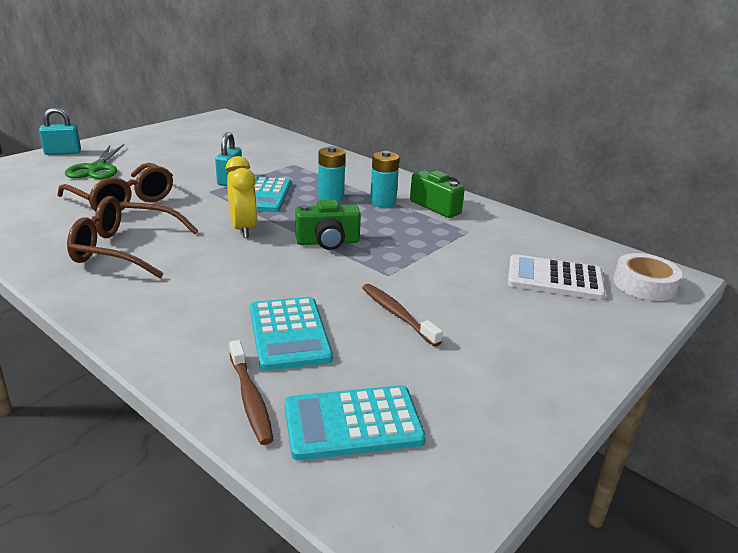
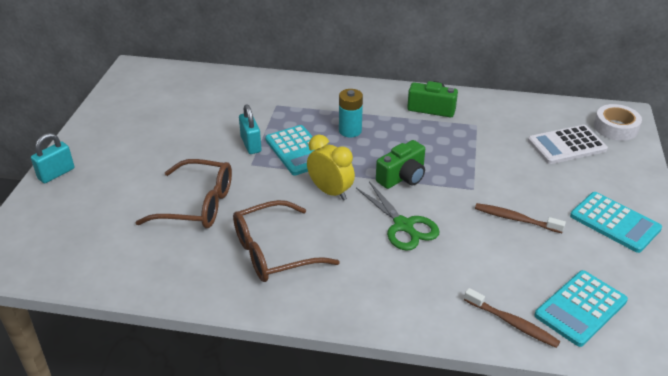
camera: 30 degrees left, 10 degrees up
green scissors [65,144,124,179] -> green scissors moved to [356,181,439,251]
turquoise calculator [250,297,333,371] -> turquoise calculator moved to [570,192,662,253]
turquoise battery [370,151,399,207] -> none

